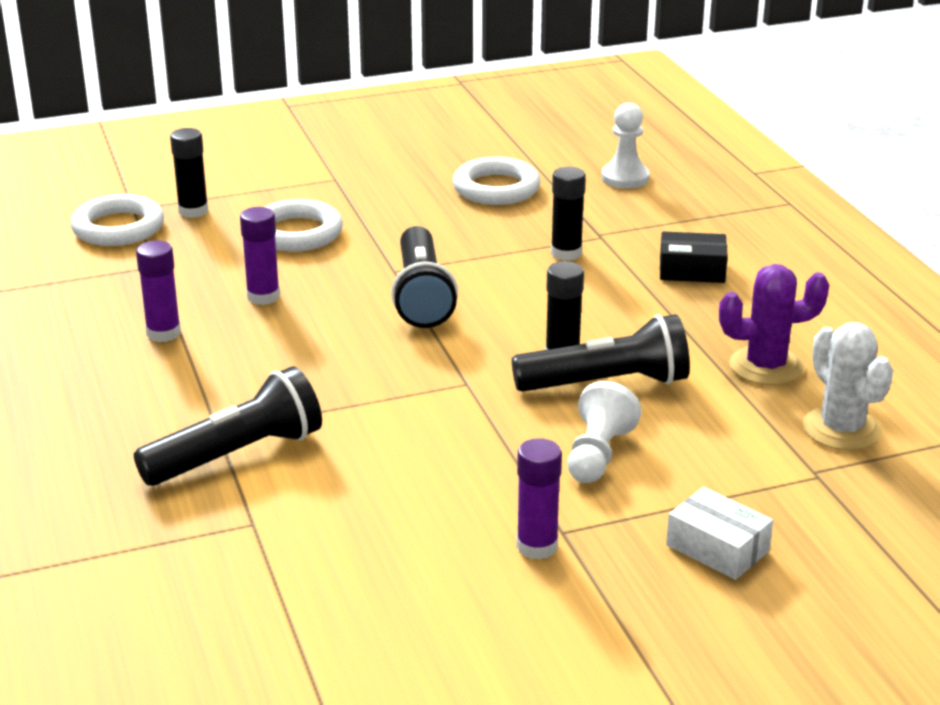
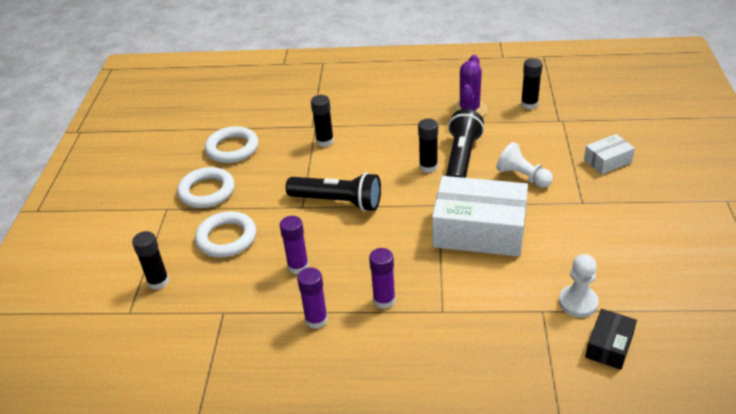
camera: 65 degrees left, 10 degrees up
white ring [71,194,164,246] -> white ring moved to [177,167,235,208]
black flashlight [134,366,322,486] -> none
purple glue stick [516,438,562,560] -> purple glue stick moved to [369,248,396,309]
white pawn [601,103,649,189] -> white pawn moved to [559,254,599,317]
black box [660,231,728,283] -> black box moved to [585,309,637,370]
white cactus [803,322,893,450] -> black glue stick [521,58,543,110]
none -> white box [432,176,528,257]

